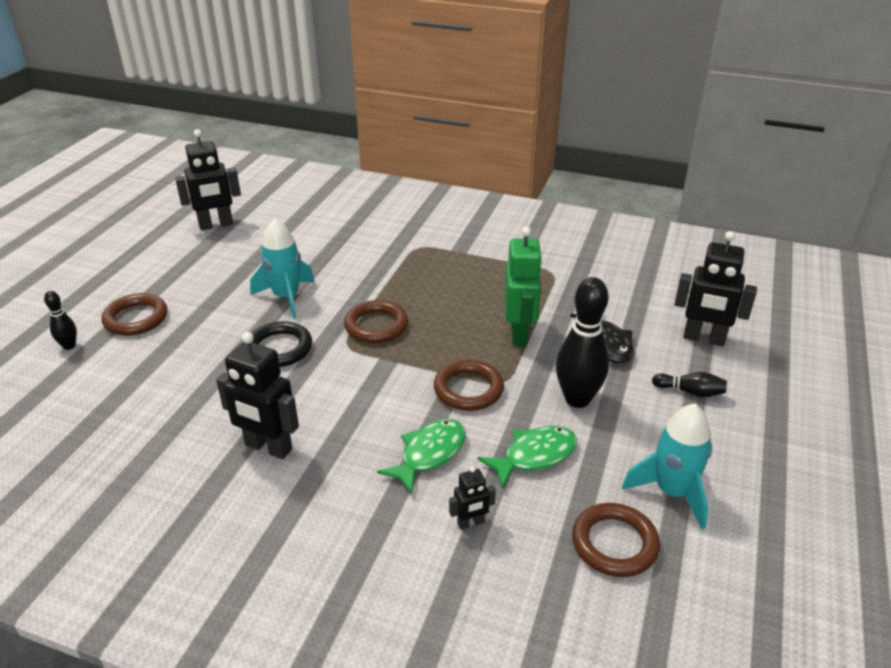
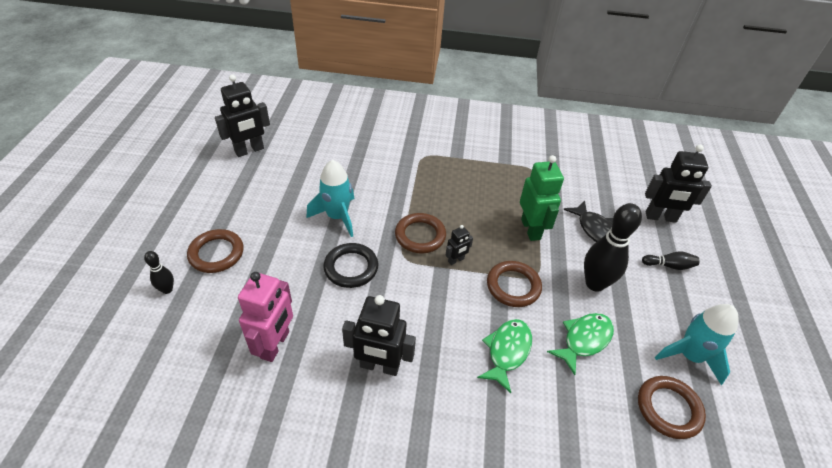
camera: 15 degrees left, 10 degrees up
black robot [449,466,496,530] -> black robot moved to [445,225,473,265]
none -> pink robot [238,272,293,362]

